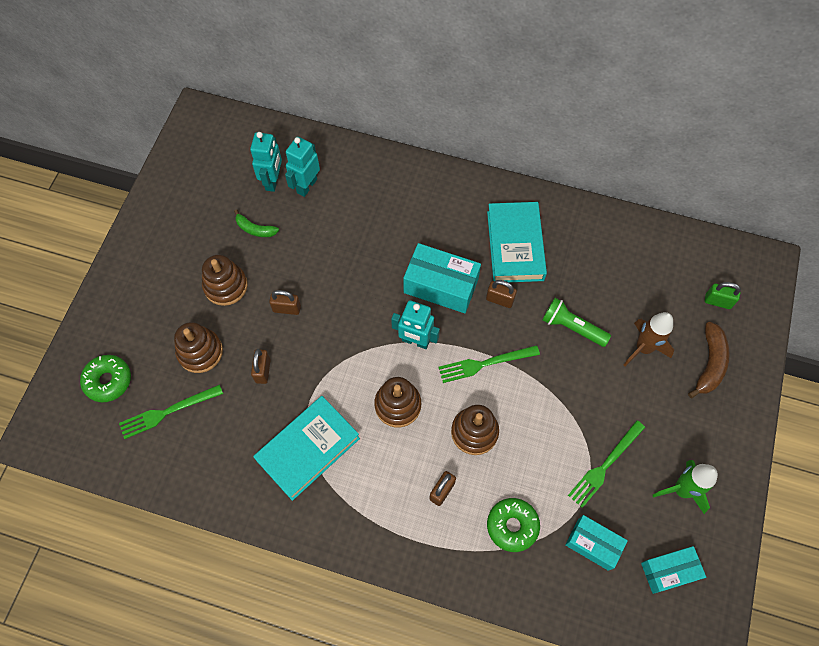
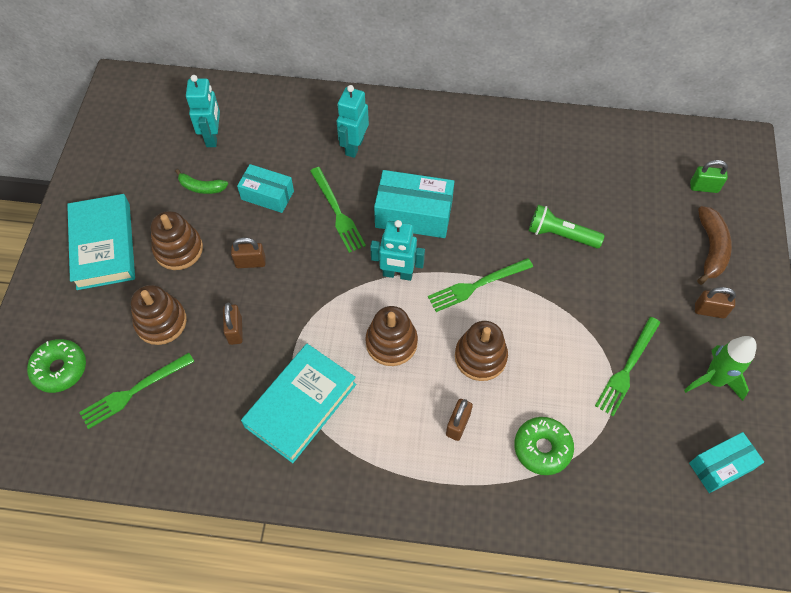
camera: 10 degrees left, 5 degrees down
turquoise robot [285,137,320,197] -> turquoise robot moved to [337,85,369,158]
brown padlock [486,280,517,308] -> brown padlock moved to [695,287,736,319]
turquoise book [487,202,547,282] -> turquoise book moved to [67,194,135,290]
turquoise box [565,515,628,571] -> turquoise box moved to [237,164,294,213]
brown rocket [624,312,674,366] -> none
none -> green fork [310,167,366,253]

